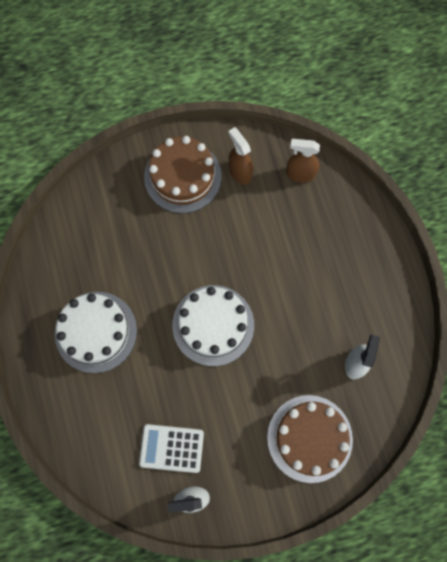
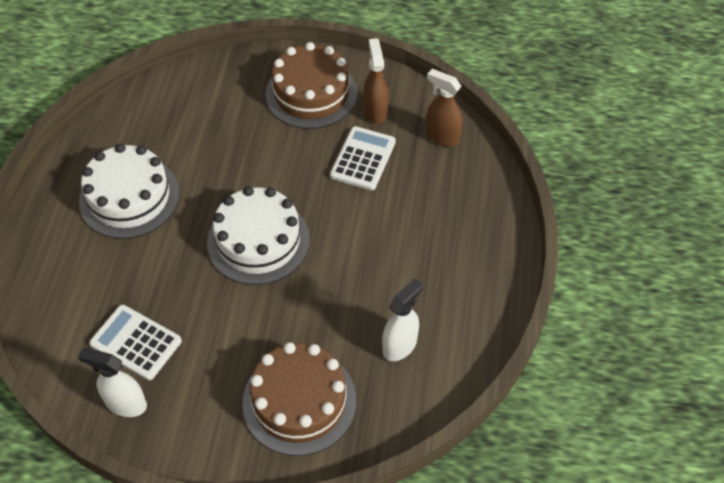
camera: 25 degrees right, 20 degrees down
none -> white calculator [330,126,396,190]

